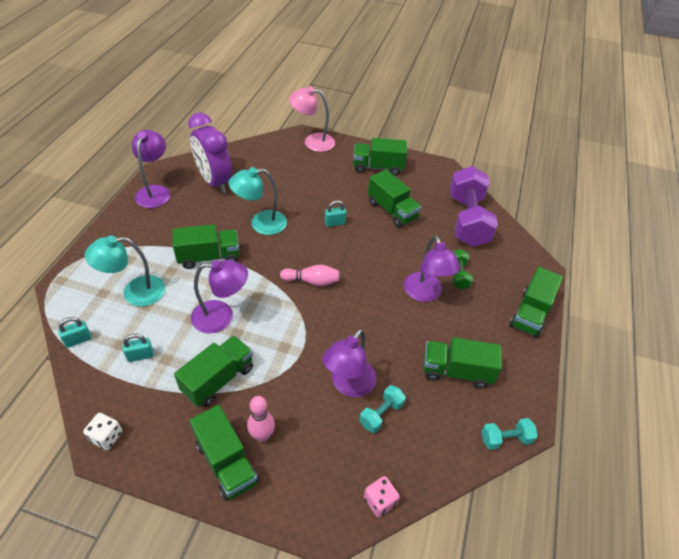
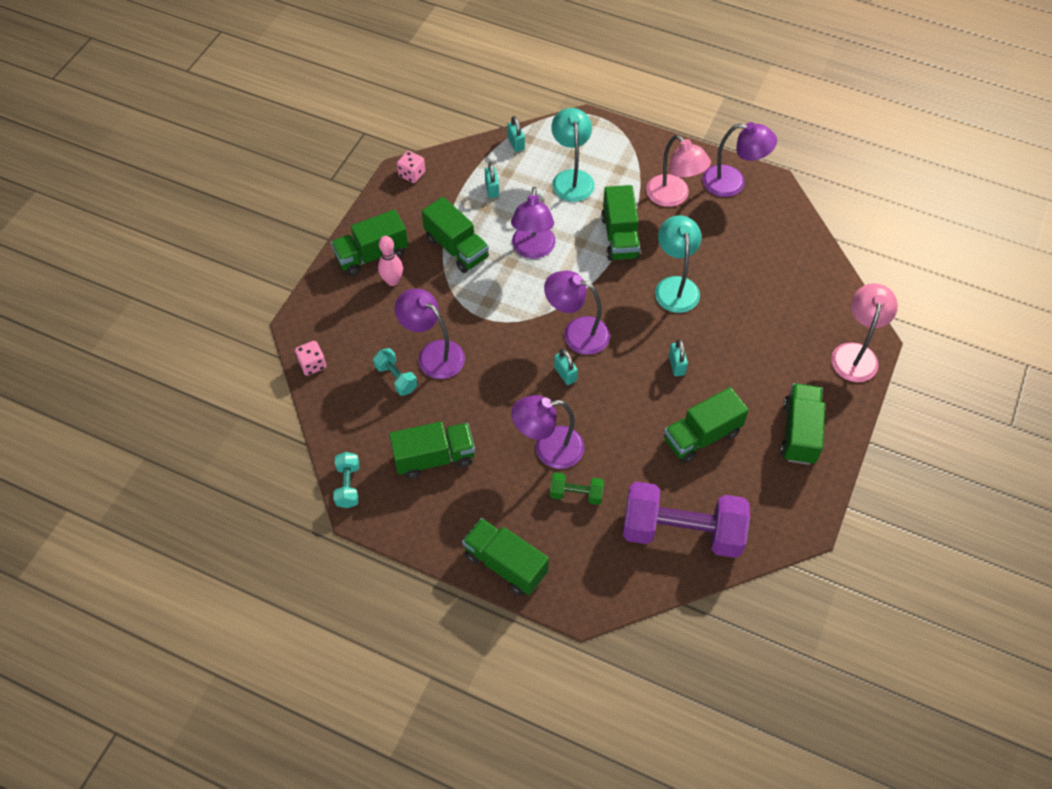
camera: 100 degrees right, 10 degrees up
white dice [83,413,122,450] -> pink dice [397,151,425,183]
purple clock [188,113,232,194] -> none
pink bowling pin [280,265,340,286] -> purple lamp [544,271,610,355]
green truck [423,337,502,389] -> green truck turned 60 degrees clockwise [389,422,475,479]
none -> turquoise padlock [554,349,578,385]
none -> pink lamp [646,135,711,207]

